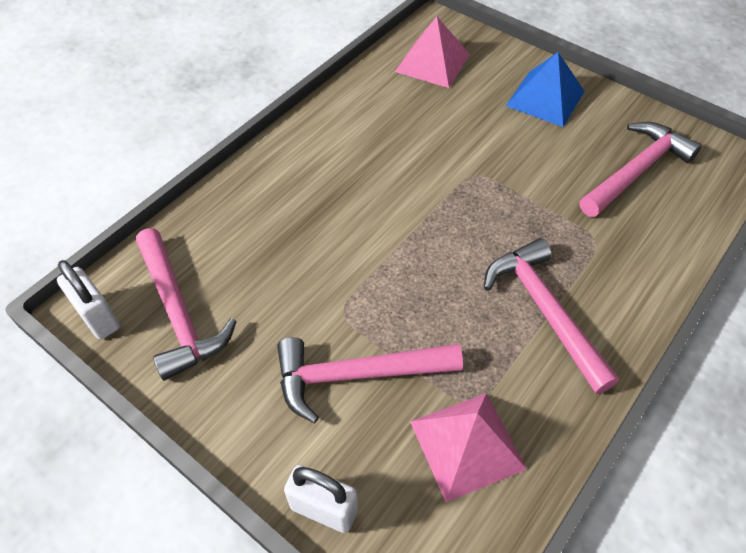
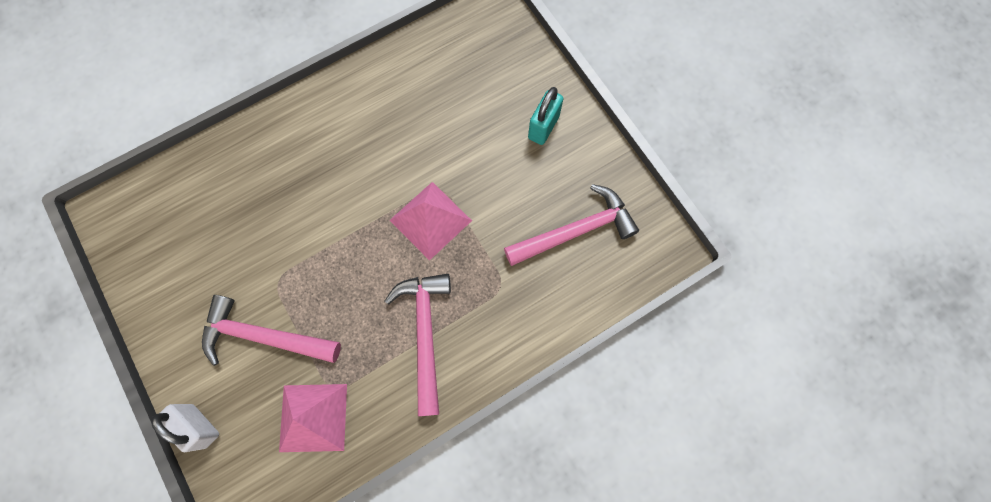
camera: 20 degrees right, 20 degrees up
white padlock [57,260,120,339] -> none
pink hammer [136,228,236,381] -> none
pink pyramid [395,17,470,88] -> pink pyramid moved to [390,182,472,261]
blue pyramid [506,52,585,127] -> turquoise padlock [528,87,564,145]

